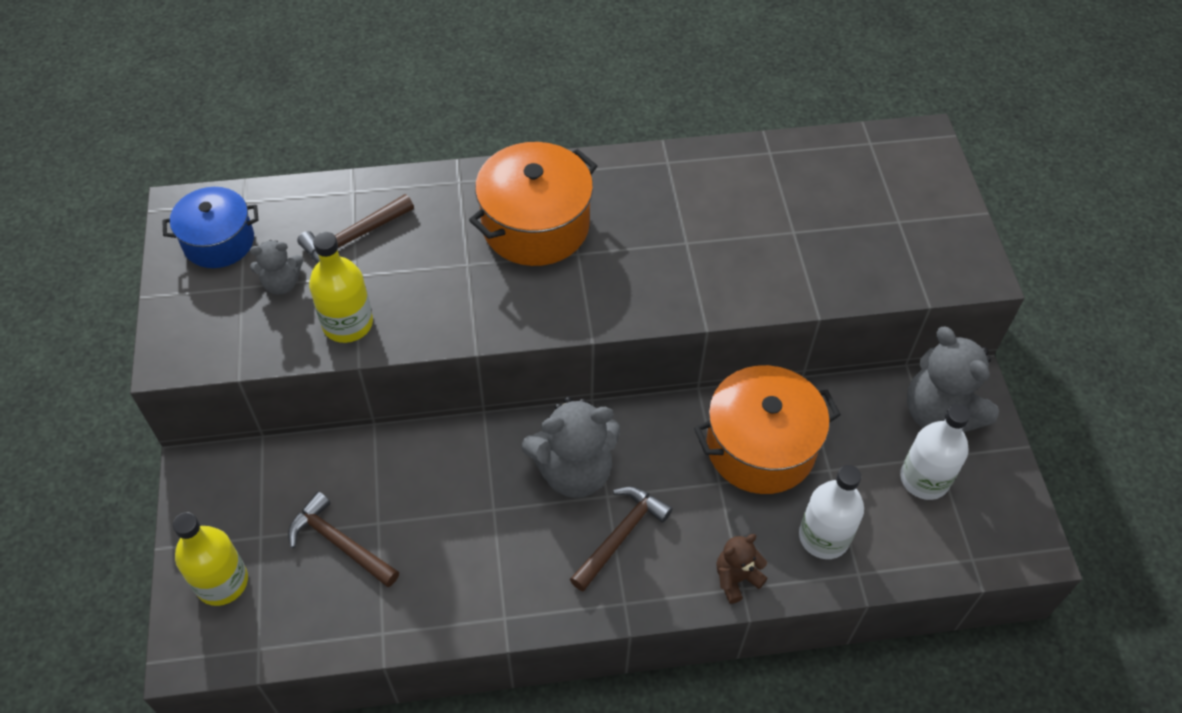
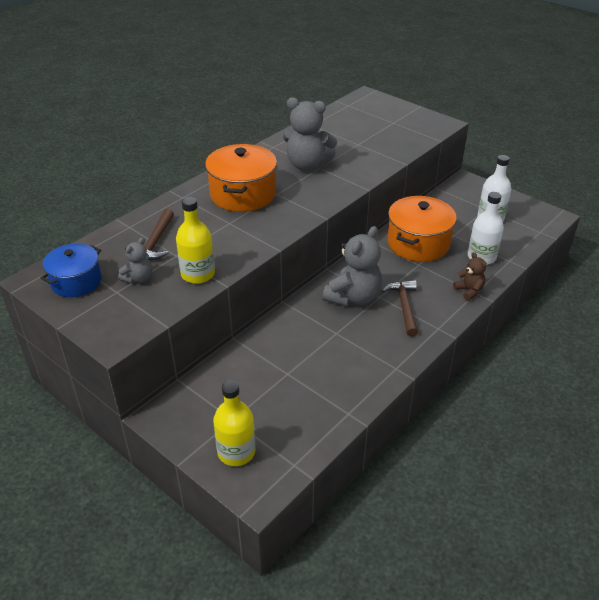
camera: 40 degrees left, 15 degrees down
brown hammer [288,491,399,587] -> none
brown teddy bear [716,534,768,604] -> brown teddy bear turned 135 degrees clockwise [453,252,487,301]
grey teddy bear [907,327,999,432] -> grey teddy bear moved to [283,97,337,171]

